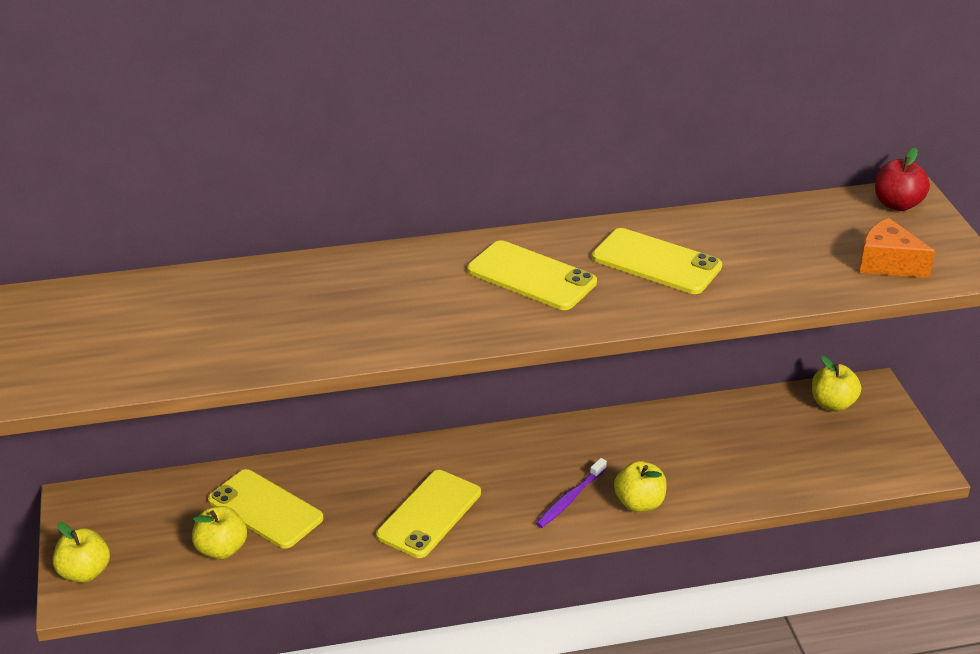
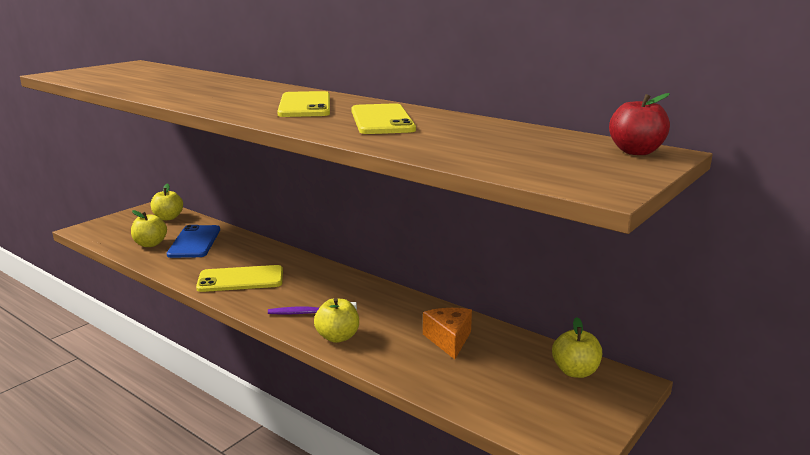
camera: 50 degrees right, 15 degrees down
yellow apple [53,522,110,583] -> yellow apple moved to [151,184,183,220]
yellow phone [208,469,323,549] -> blue phone [167,225,220,258]
orange cheese [860,218,935,278] -> orange cheese moved to [423,308,472,359]

